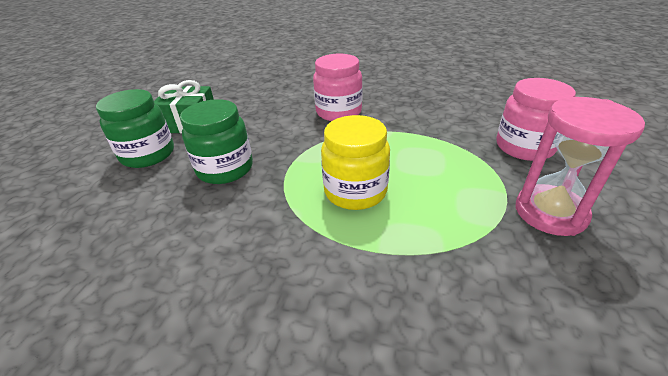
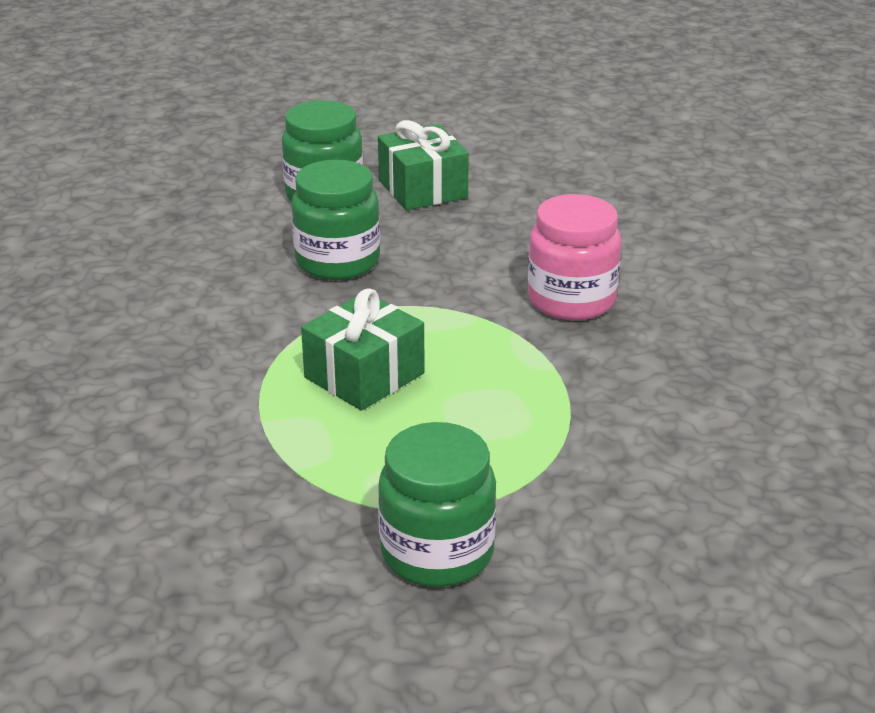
camera: 60 degrees right, 5 degrees down
yellow jar [321,115,390,210] -> green gift [301,288,425,411]
pink jar [496,78,576,161] -> none
pink hourglass [515,97,645,236] -> green jar [378,422,496,587]

